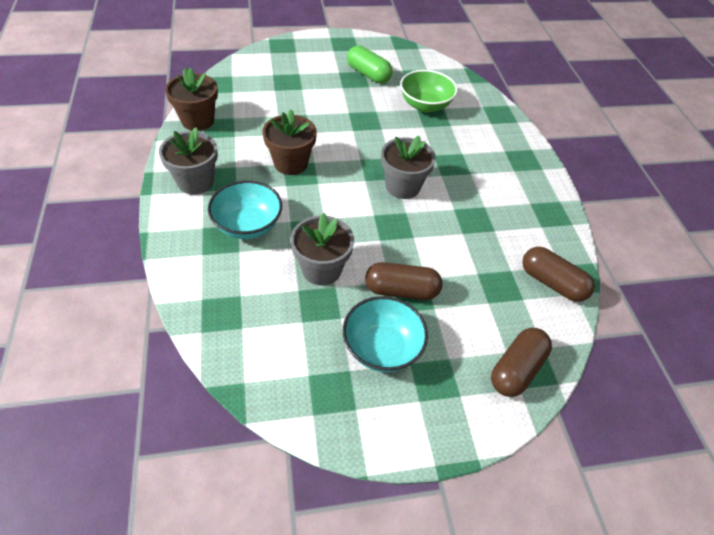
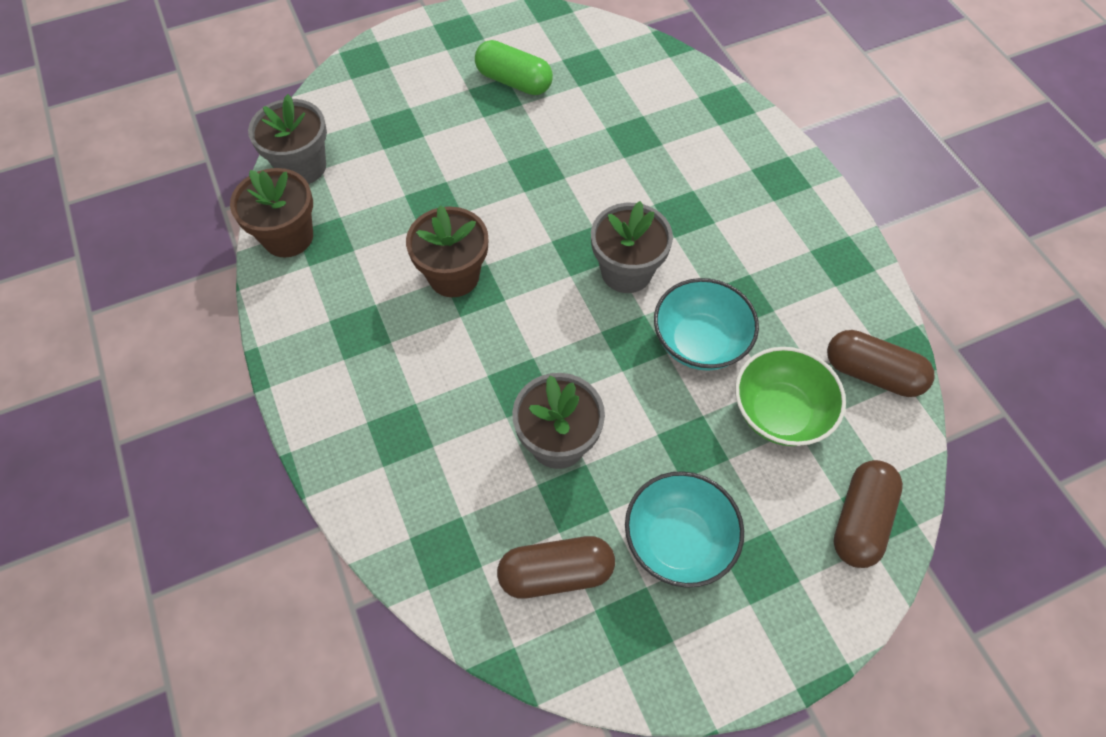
camera: 10 degrees left, 10 degrees up
grey flower pot [159,127,218,195] -> grey flower pot moved to [248,94,327,184]
turquoise bowl [208,181,282,239] -> turquoise bowl moved to [654,278,759,371]
brown capsule [365,262,443,300] -> brown capsule moved to [497,536,615,599]
green bowl [400,70,458,112] -> green bowl moved to [735,347,846,446]

